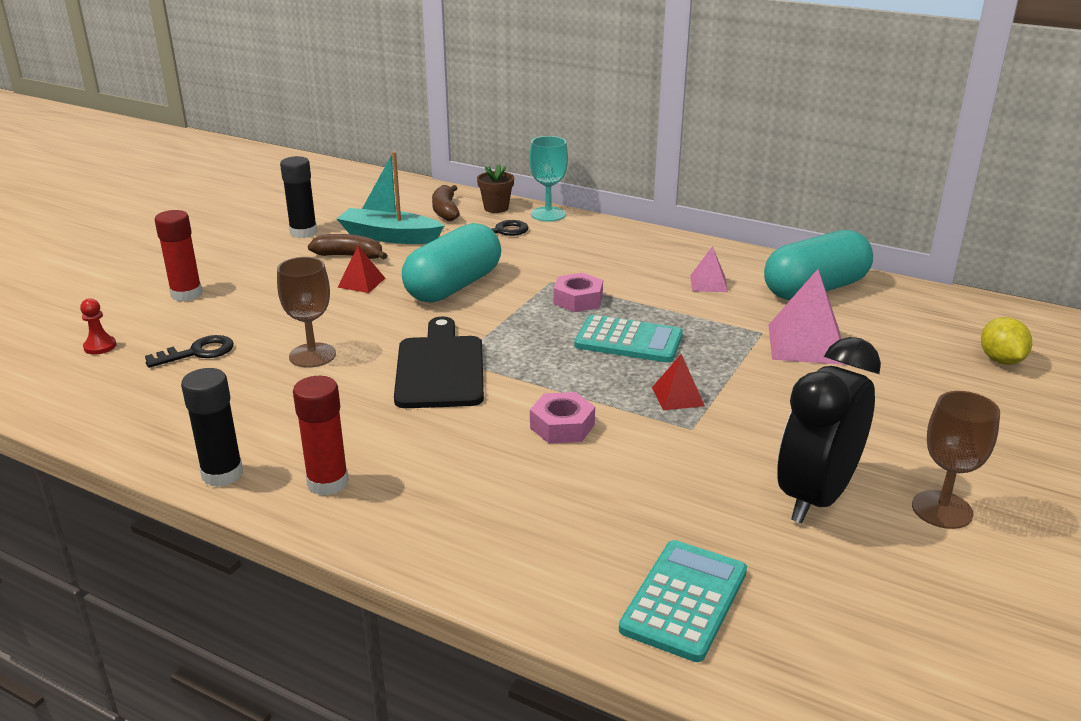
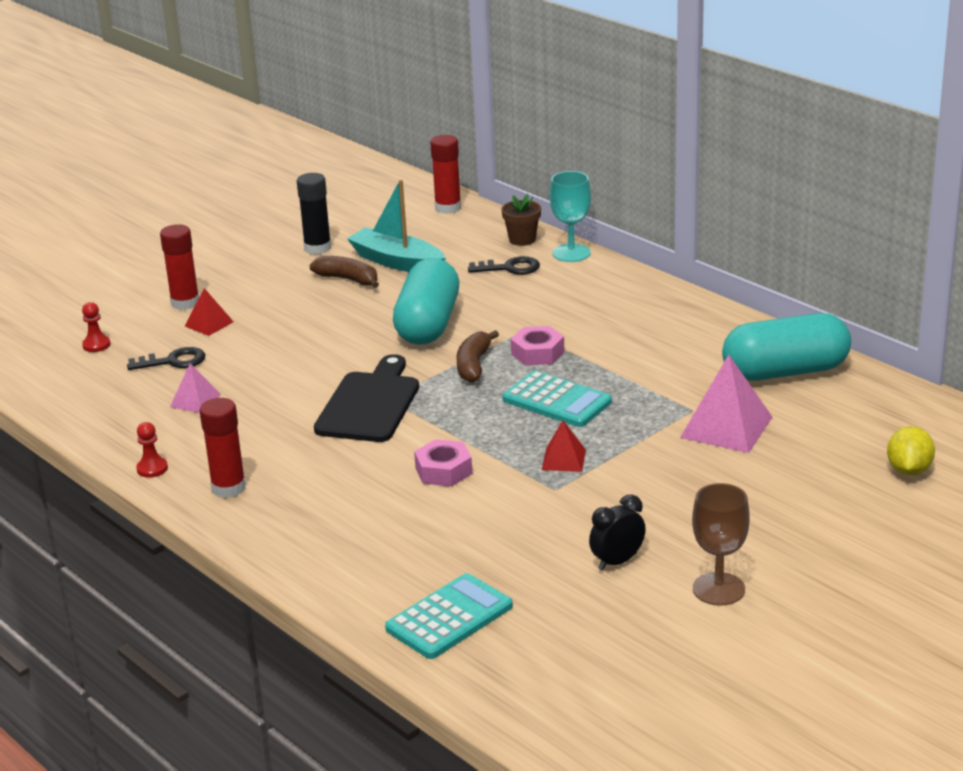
camera: 20 degrees right, 0 degrees up
black glue stick [181,368,243,487] -> red pawn [136,422,168,478]
brown goblet [277,257,336,368] -> none
red pyramid [337,246,385,293] -> red pyramid moved to [185,288,234,336]
turquoise capsule [402,223,501,303] -> turquoise capsule turned 45 degrees counterclockwise [393,258,459,345]
brown banana [432,185,460,221] -> brown banana moved to [456,330,499,383]
pink pyramid [690,246,728,292] -> pink pyramid moved to [170,363,221,413]
black clock [777,337,881,523] -> black clock [589,494,646,571], size x0.50
none -> red glue stick [430,135,461,214]

